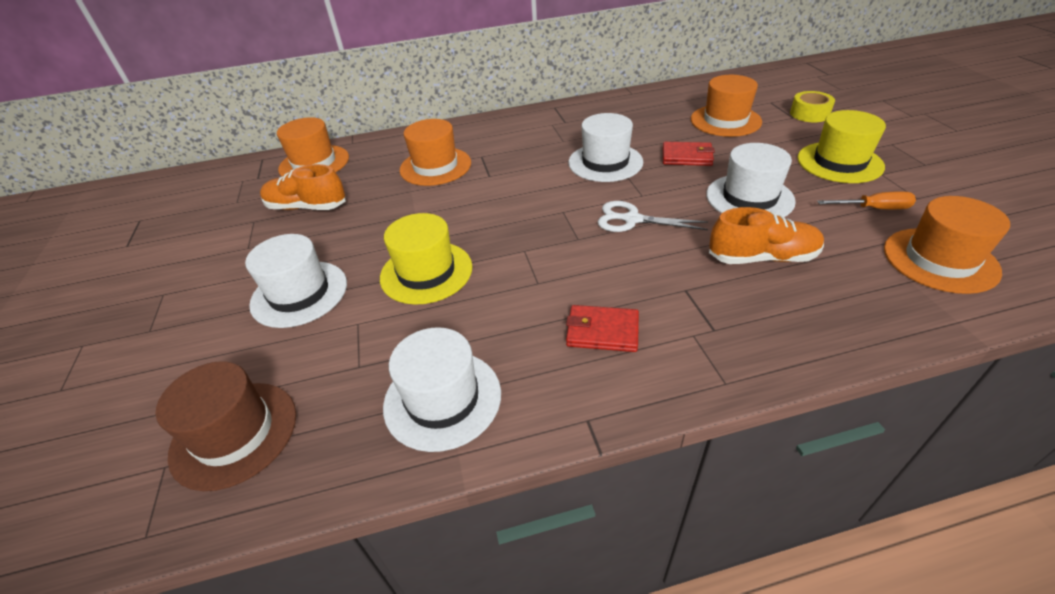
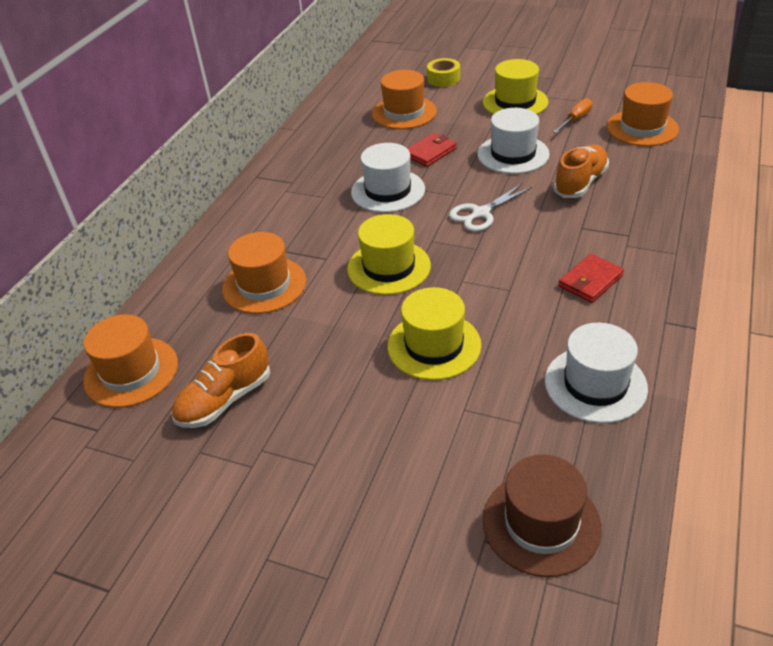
camera: 55 degrees left, 0 degrees up
white hat [245,234,347,328] -> none
none -> yellow hat [347,214,431,295]

